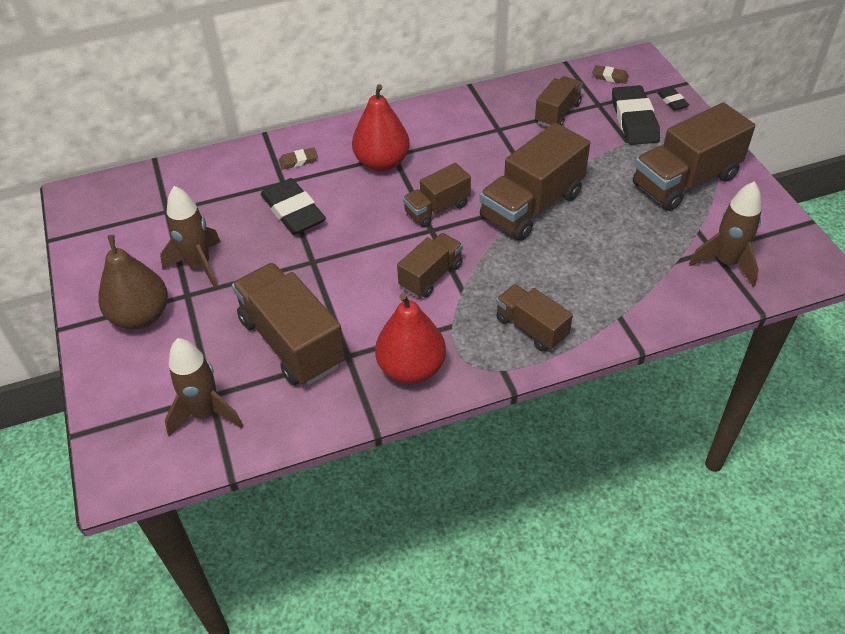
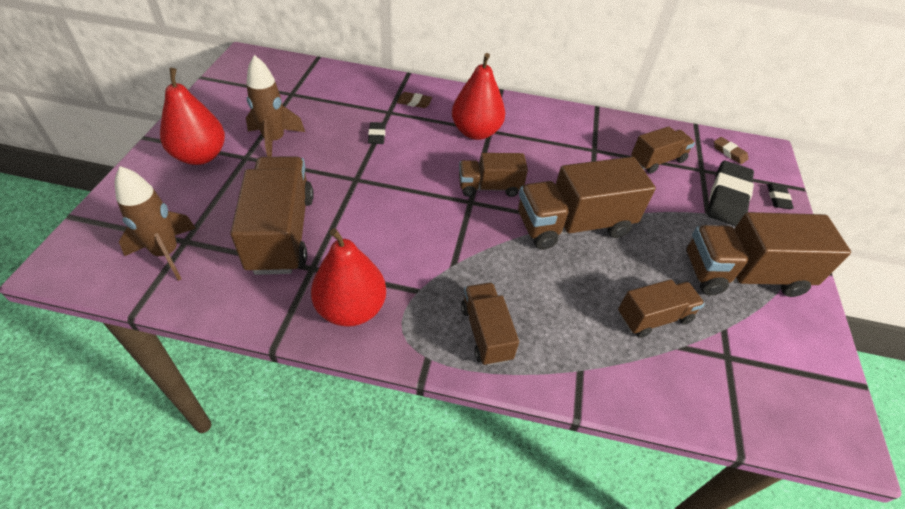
camera: 25 degrees right, 0 degrees up
brown pear [98,235,168,329] -> red pear [160,68,225,165]
black eraser [261,178,326,235] -> black eraser [368,122,386,144], size x0.49
brown truck [397,233,463,298] -> brown truck moved to [618,279,705,338]
brown rocket [689,182,762,287] -> none

